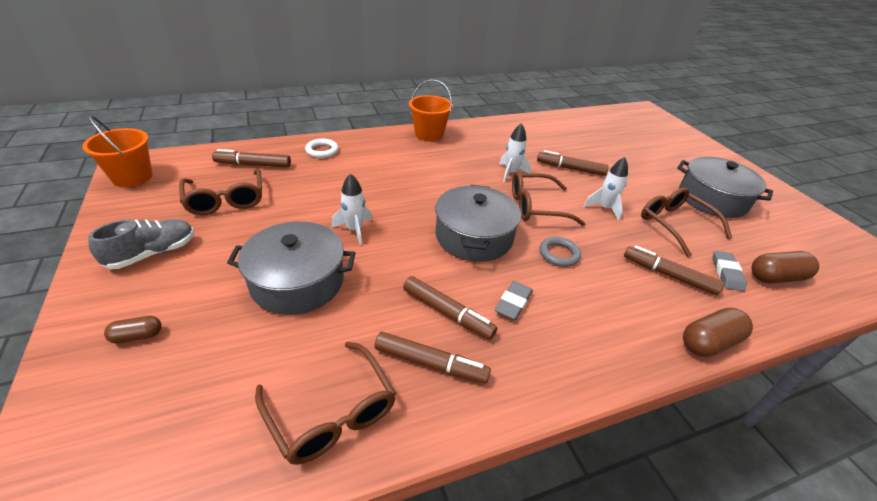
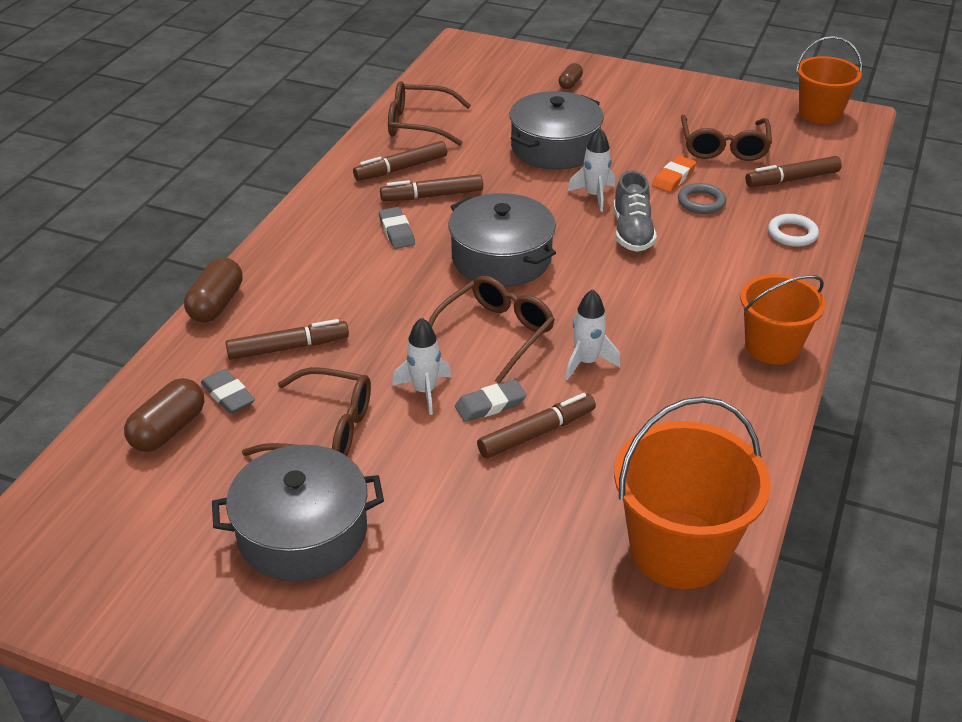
camera: 135 degrees right, 0 degrees up
grey shoe [88,219,194,269] -> grey shoe moved to [613,170,657,252]
brown glasses [179,169,262,215] -> brown glasses turned 105 degrees counterclockwise [681,115,772,161]
brown marker [212,149,291,167] -> brown marker turned 150 degrees counterclockwise [745,156,842,187]
grey ring [539,237,581,267] -> grey ring moved to [678,183,726,214]
none -> grey eraser [455,380,527,422]
none -> orange bucket [614,396,771,589]
none -> orange eraser [652,156,696,192]

